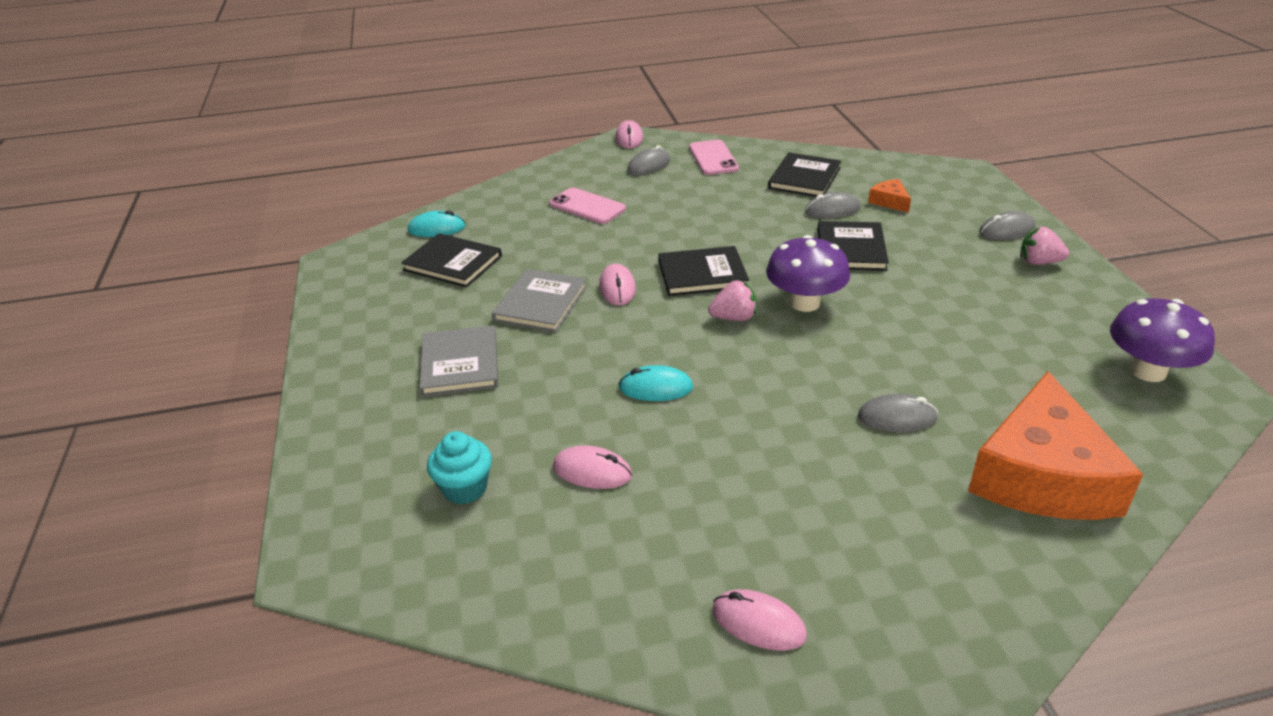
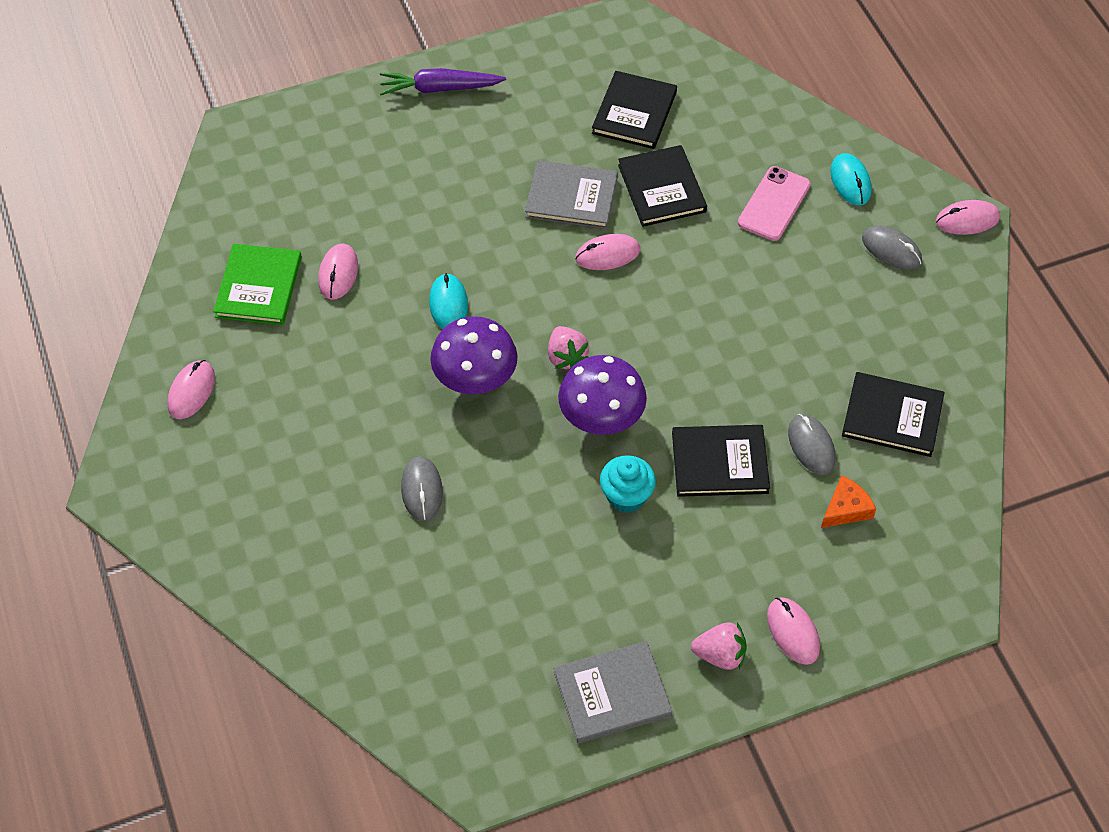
camera: 80 degrees right, 20 degrees up
turquoise mouse [408,210,466,237] -> turquoise mouse moved to [830,153,872,205]
grey book [420,325,498,397] -> grey book moved to [554,641,672,743]
turquoise cupcake [427,431,492,505] -> turquoise cupcake moved to [600,455,656,513]
black book [658,246,749,296] -> black book moved to [618,145,707,227]
pink phone [689,140,739,175] -> none
orange cheese [968,371,1143,520] -> none
grey mouse [979,211,1036,240] -> pink mouse [767,597,820,665]
pink strawberry [1020,227,1069,265] -> pink strawberry turned 90 degrees clockwise [691,623,747,670]
purple mushroom [1110,298,1215,382] -> purple mushroom moved to [430,316,518,394]
none -> green book [213,244,302,325]
none -> purple carrot [380,68,506,95]

